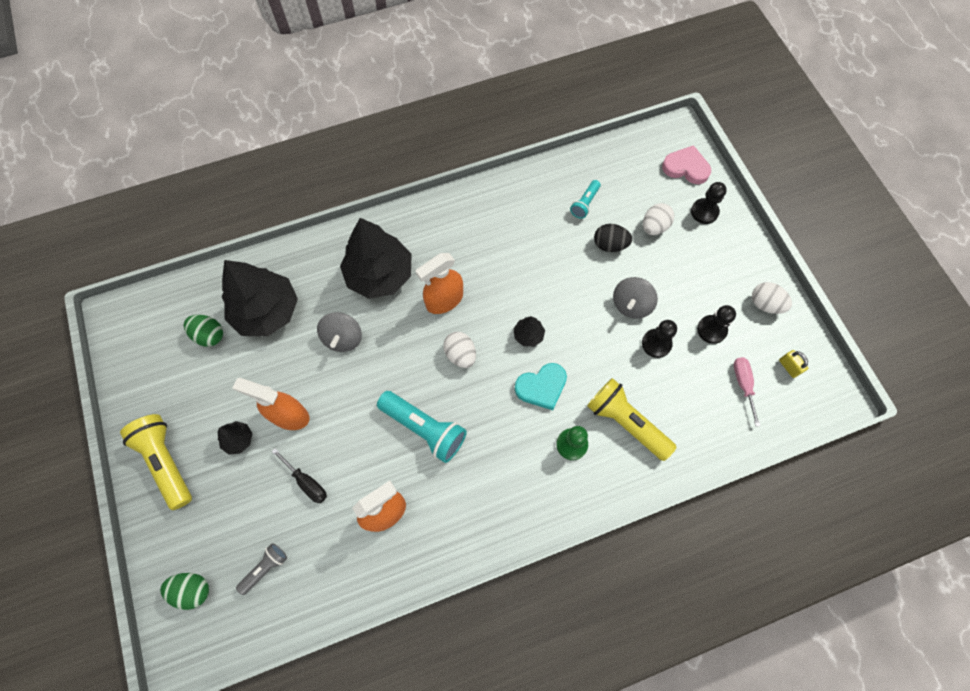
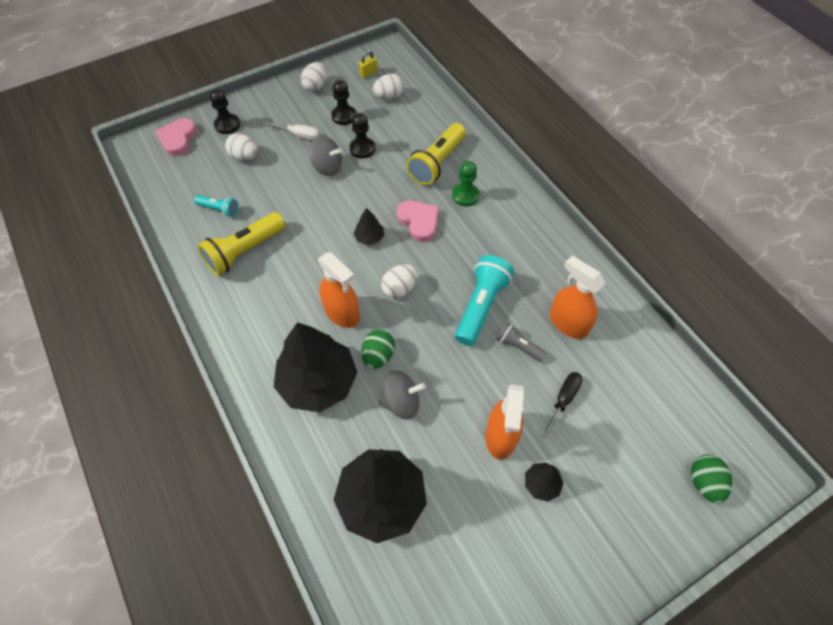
camera: 100 degrees left, 10 degrees down
yellow flashlight [120,414,192,510] -> yellow flashlight moved to [197,212,285,276]
green egg [184,315,223,347] -> green egg moved to [361,329,395,369]
grey flashlight [236,544,287,595] -> grey flashlight moved to [496,322,547,362]
turquoise heart [515,363,567,410] -> pink heart [397,201,439,242]
black egg [594,224,632,252] -> none
pink screwdriver [734,357,760,427] -> white egg [373,74,404,100]
none -> white screwdriver [264,121,320,140]

